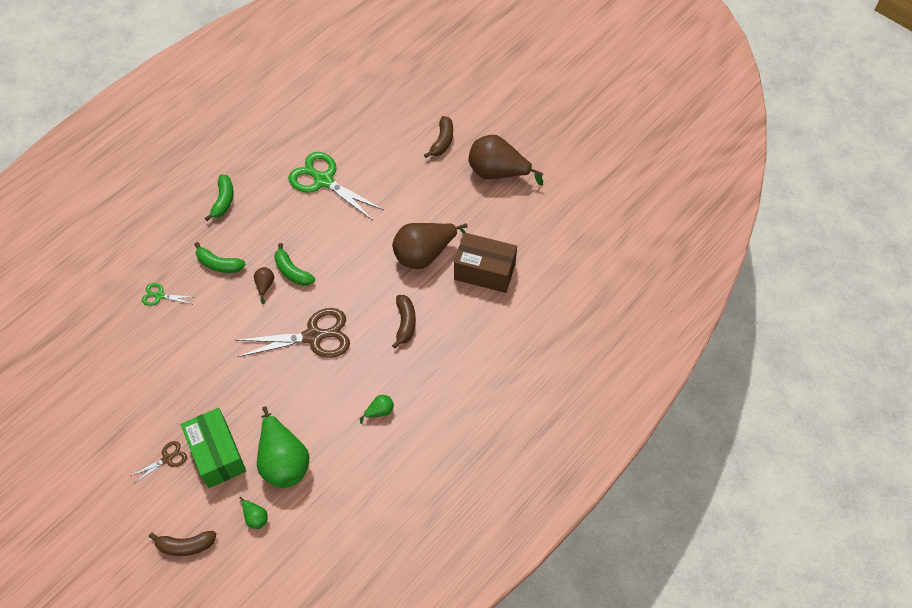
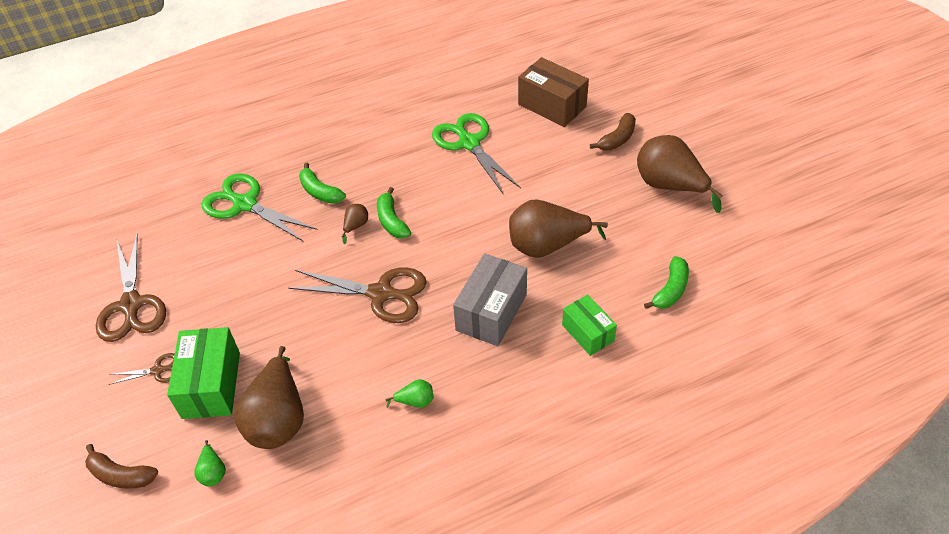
camera: 25 degrees right, 10 degrees down
green scissors [142,283,196,306] -> green scissors [202,173,318,242], size x2.09
green banana [205,175,233,221] -> green banana moved to [644,256,689,309]
green pear [257,406,309,488] -> brown pear [234,346,304,449]
brown banana [392,295,416,348] -> grey box [453,253,527,346]
brown box [454,233,517,293] -> brown box moved to [518,57,589,127]
none -> brown scissors [96,234,166,342]
none -> green box [562,294,617,356]

